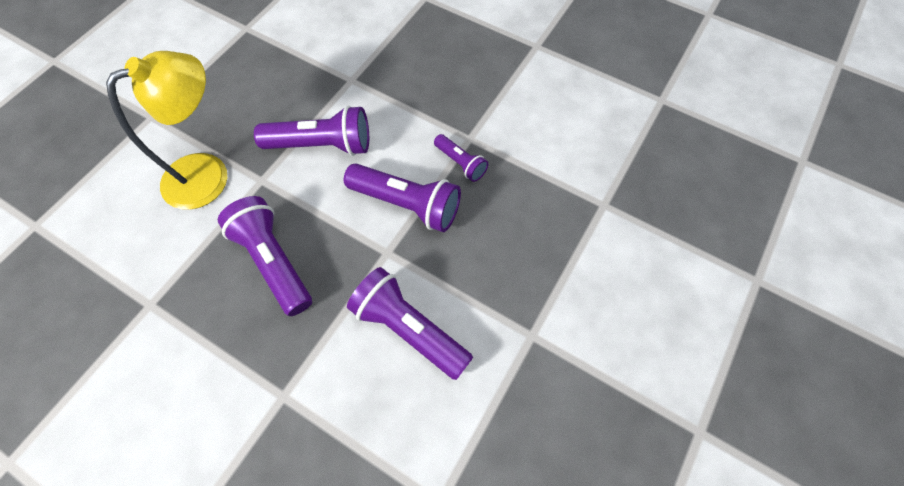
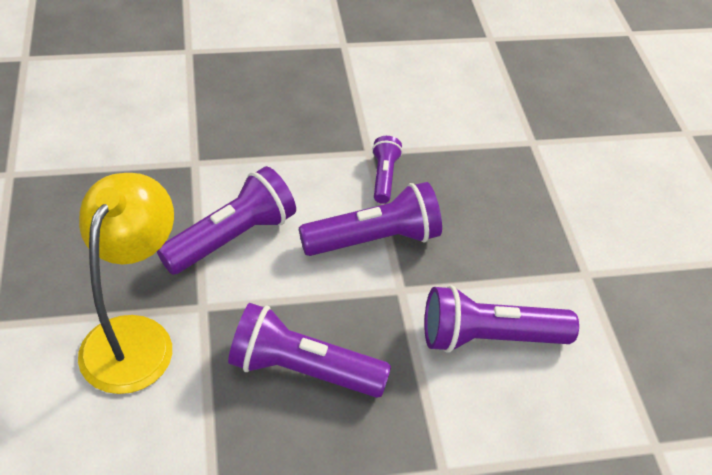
camera: 45 degrees left, 15 degrees down
purple flashlight [434,134,488,182] -> purple flashlight turned 90 degrees counterclockwise [372,136,403,204]

